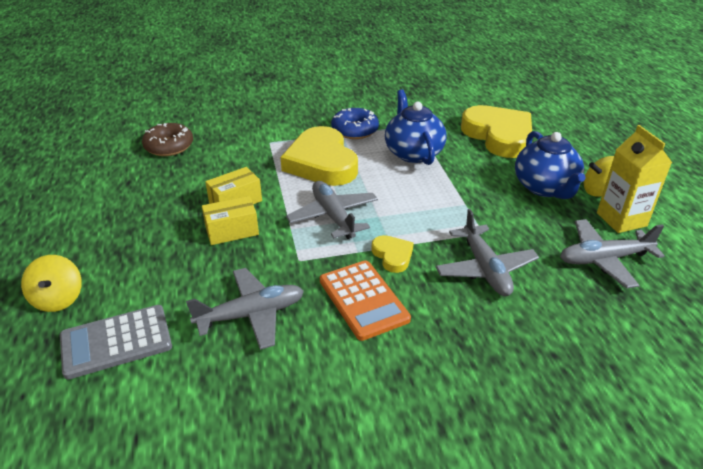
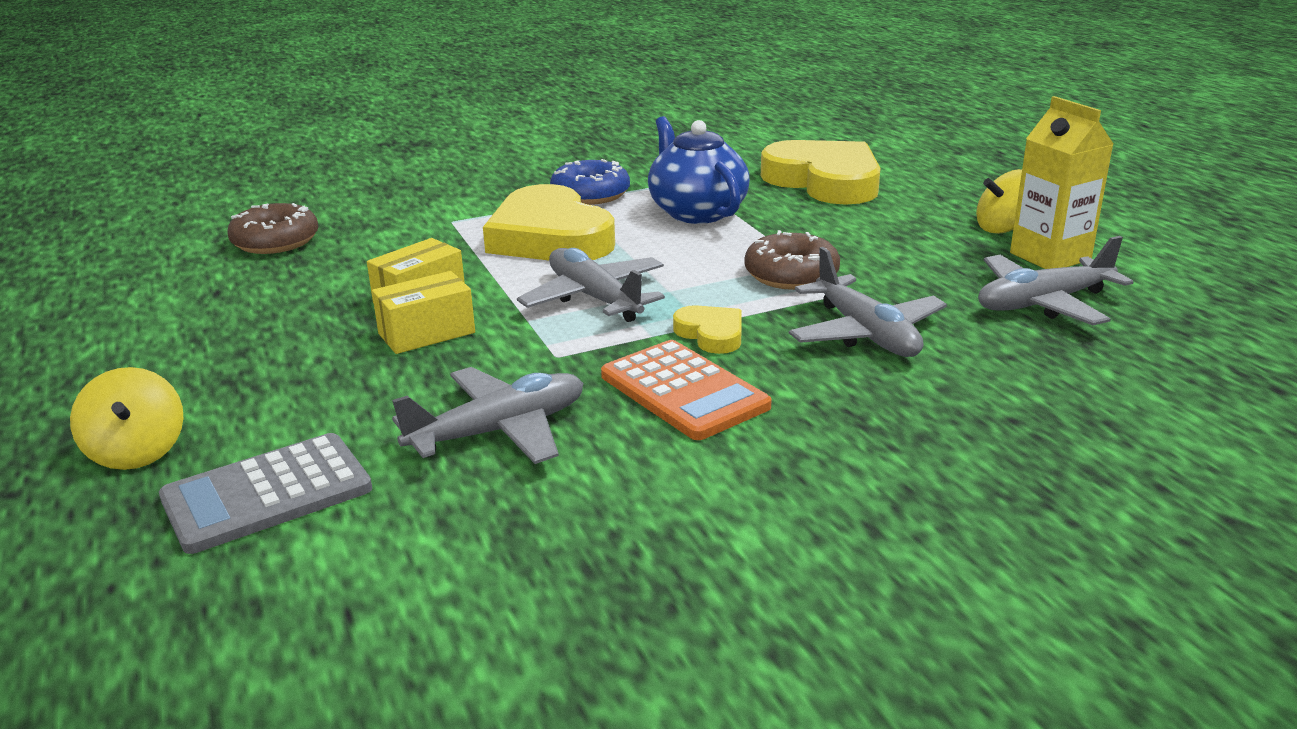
camera: 10 degrees left, 10 degrees down
blue teapot [515,131,586,199] -> none
none -> brown donut [744,230,840,290]

